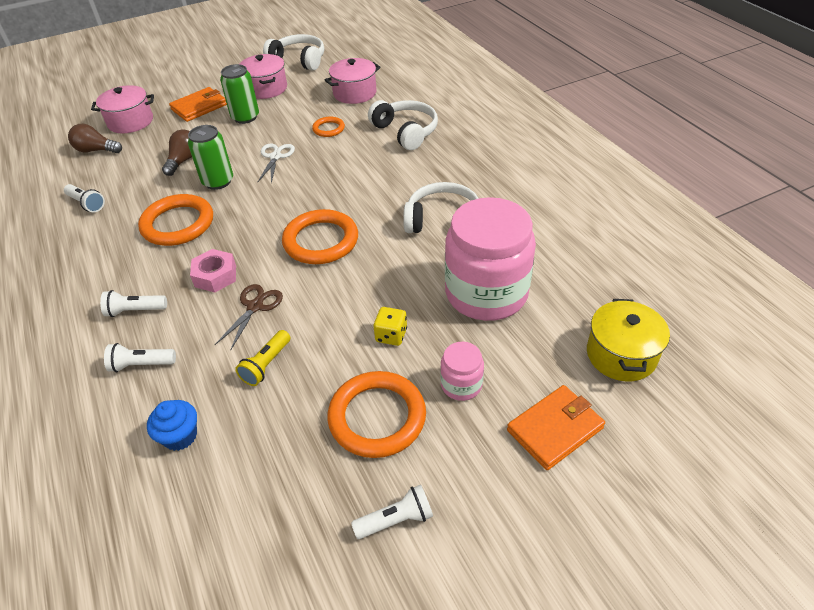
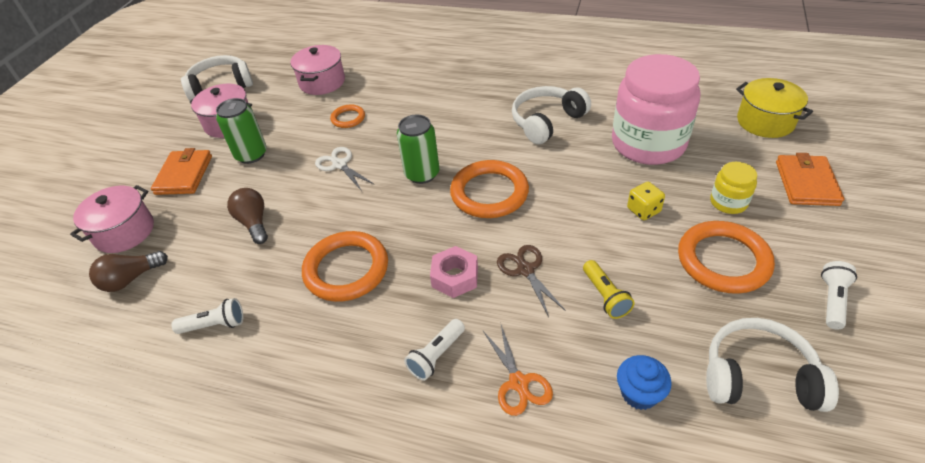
camera: 45 degrees left, 0 degrees up
white flashlight [104,343,176,372] -> orange scissors [483,325,553,416]
green can [188,125,233,190] -> green can moved to [397,115,439,184]
white headphones [368,100,438,150] -> white headphones moved to [706,318,839,412]
pink jar [440,342,484,401] -> yellow jar [710,162,757,214]

